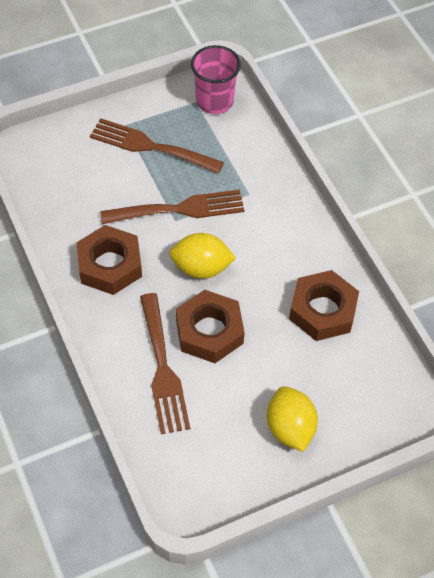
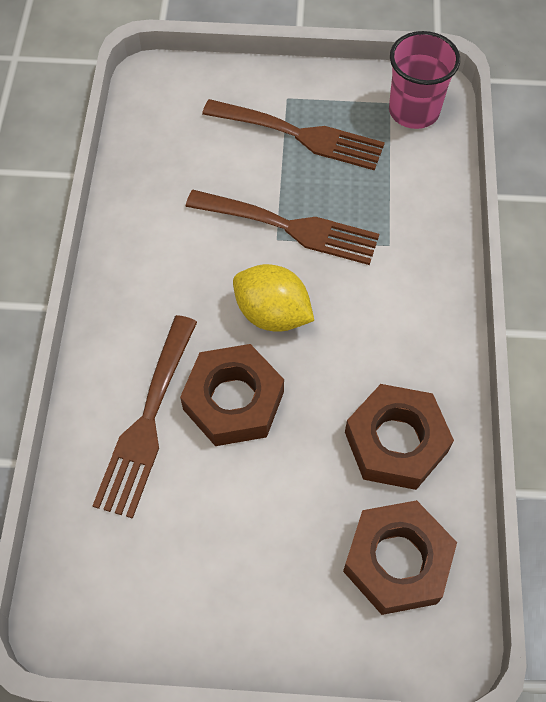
camera: 30 degrees right, 5 degrees up
brown nut [76,225,142,295] -> brown nut moved to [343,500,457,615]
brown fork [90,118,224,174] -> brown fork turned 150 degrees clockwise [202,99,385,171]
yellow lemon [267,386,318,452] -> none

